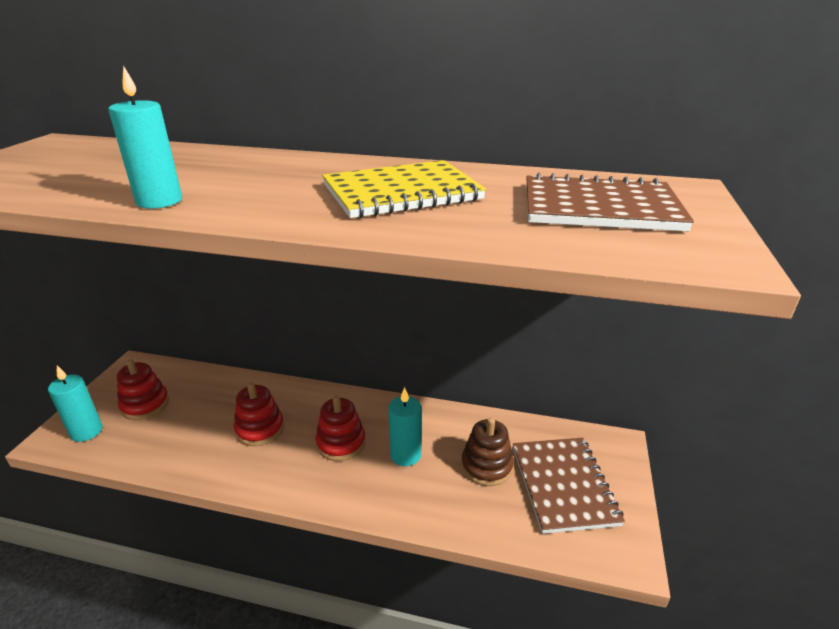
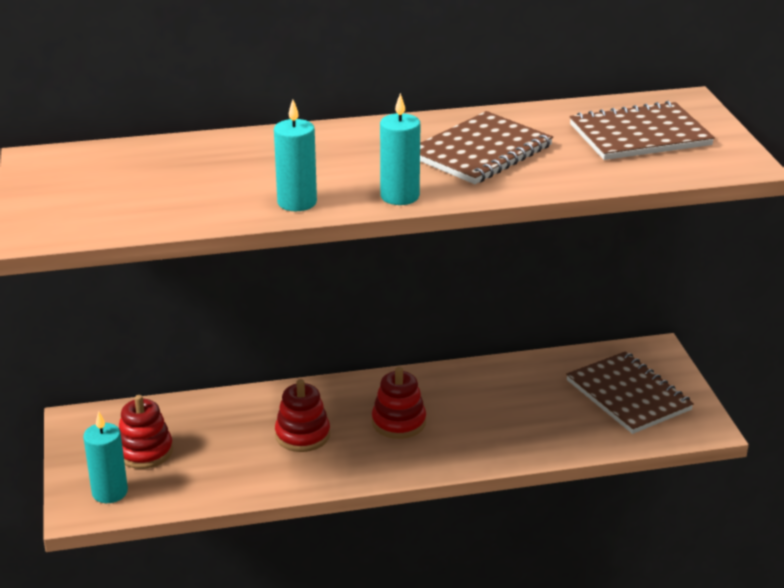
camera: 25 degrees left, 0 degrees up
yellow notebook [322,160,486,218] -> brown notebook [420,111,553,184]
turquoise candle [389,387,421,466] -> turquoise candle moved to [380,93,420,205]
brown stacking toy [461,418,514,486] -> none

